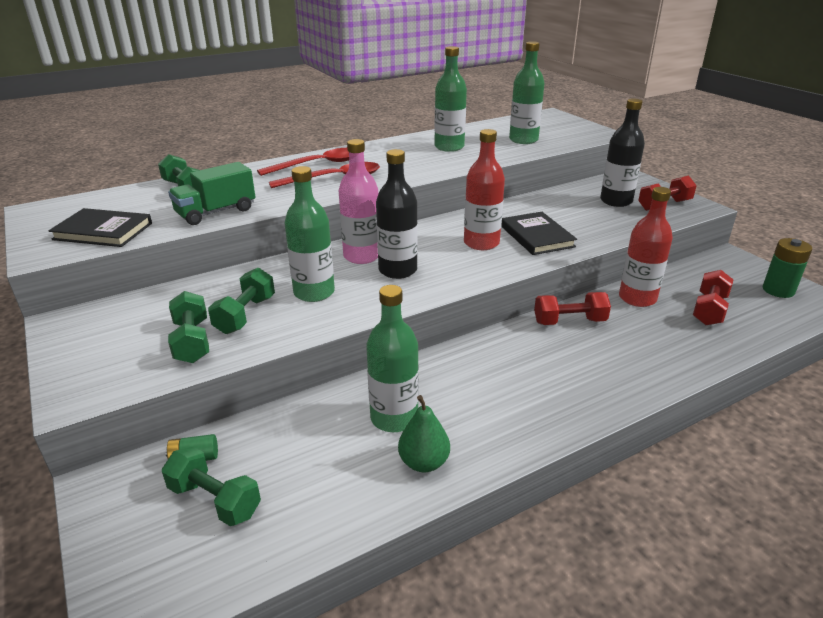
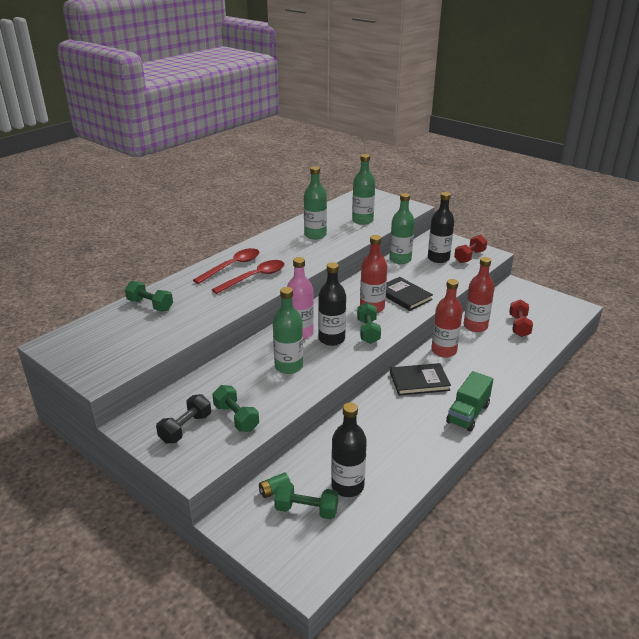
camera: 20 degrees left, 0 degrees up
black book [49,208,152,247] -> black book moved to [390,363,451,396]
green truck [168,162,255,225] -> green truck moved to [446,371,493,432]
green dumbbell [208,268,275,334] -> green dumbbell moved to [357,302,381,344]
green bottle [366,285,419,432] -> green bottle moved to [389,193,415,264]
green pear [398,395,450,472] -> none
red dumbbell [534,292,611,325] -> red bottle [431,279,463,358]
green battery [763,238,812,298] -> none
none -> black dumbbell [156,394,211,444]
none -> black bottle [331,403,367,497]

